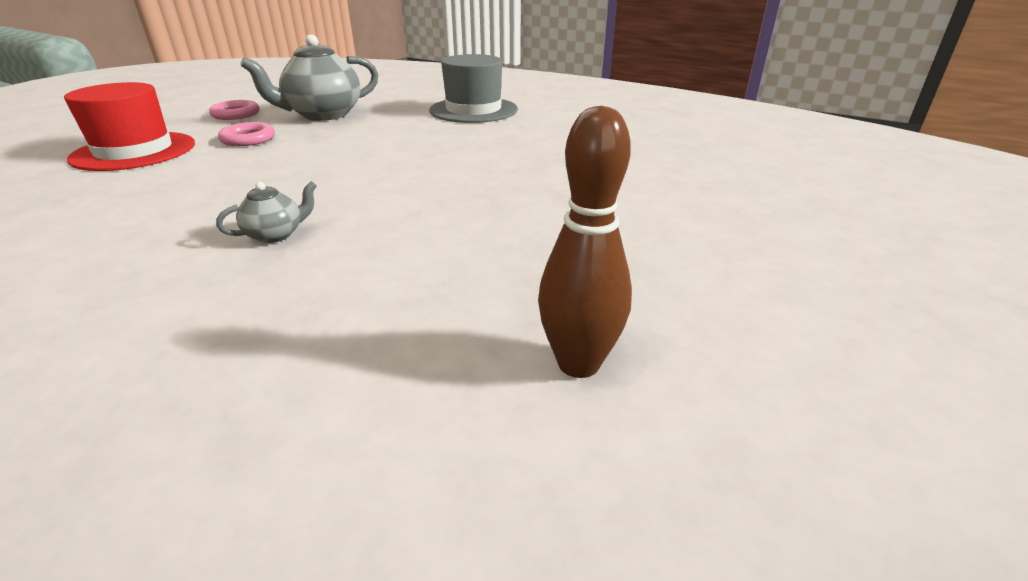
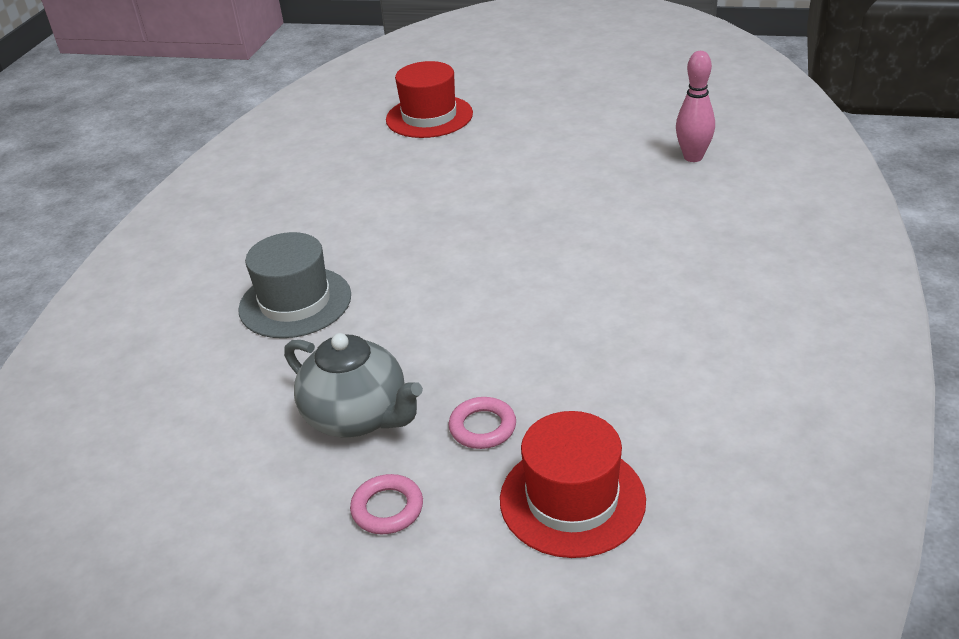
camera: 105 degrees left, 5 degrees up
grey teapot [216,181,317,243] -> none
brown bowling pin [538,106,632,378] -> pink bowling pin [676,51,715,162]
none -> red hat [386,61,473,138]

